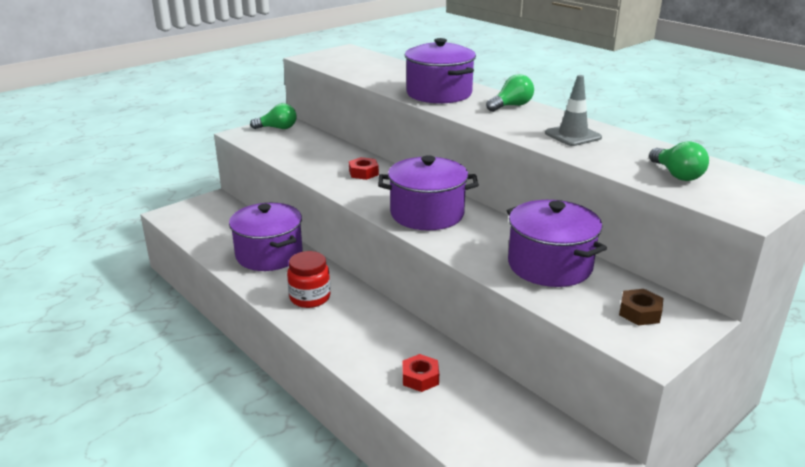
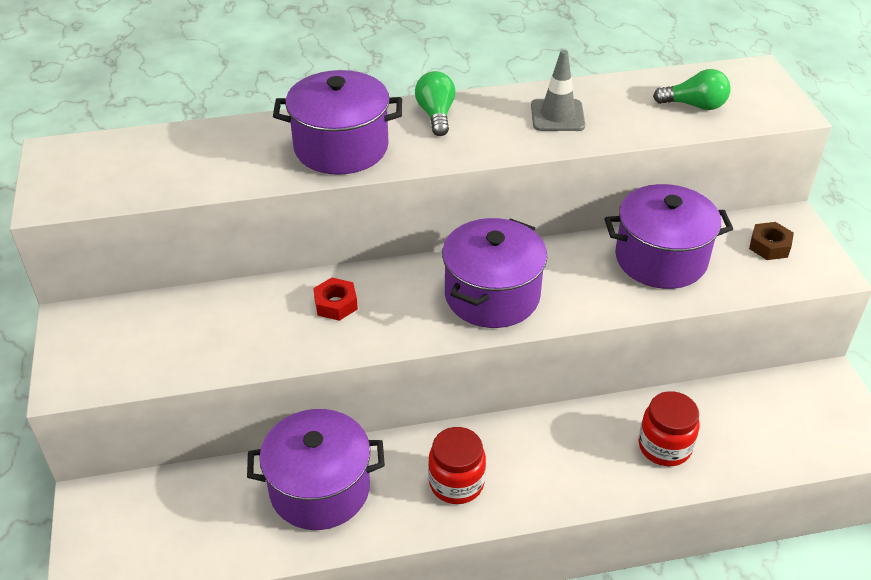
camera: 60 degrees left, 15 degrees up
green light bulb [250,103,297,129] -> none
red nut [402,354,439,392] -> red jar [639,391,700,466]

